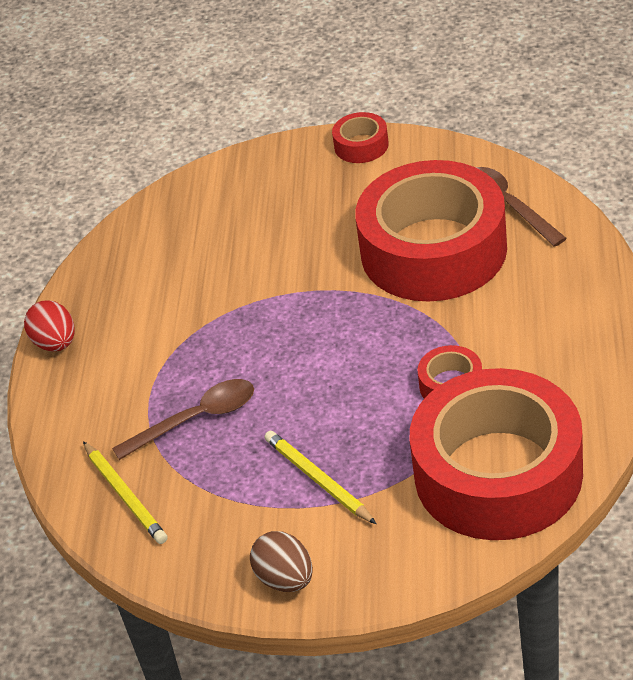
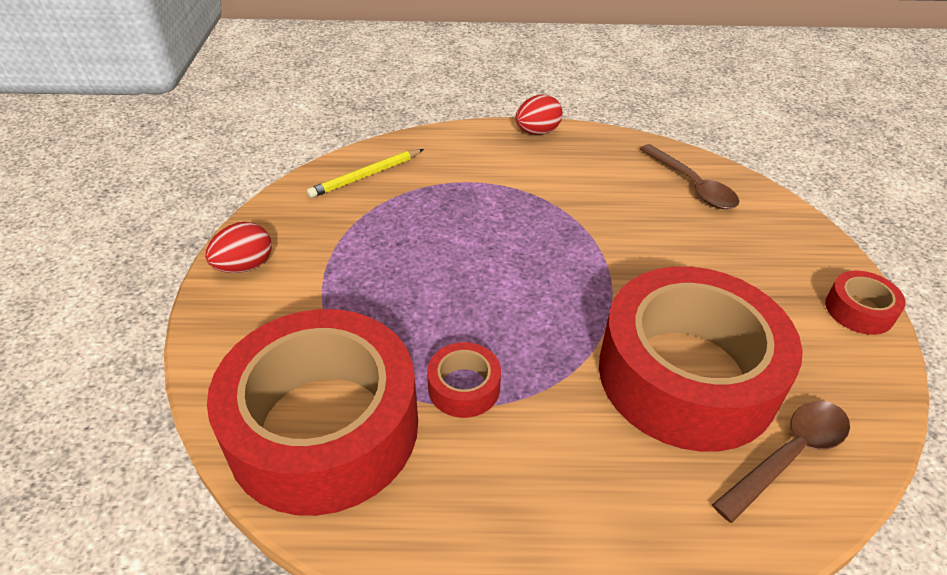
camera: 80 degrees right, 0 degrees up
brown spoon [112,379,254,460] -> brown spoon moved to [640,144,739,209]
brown egg [250,531,313,592] -> red egg [205,222,272,273]
yellow pencil [264,431,376,524] -> none

